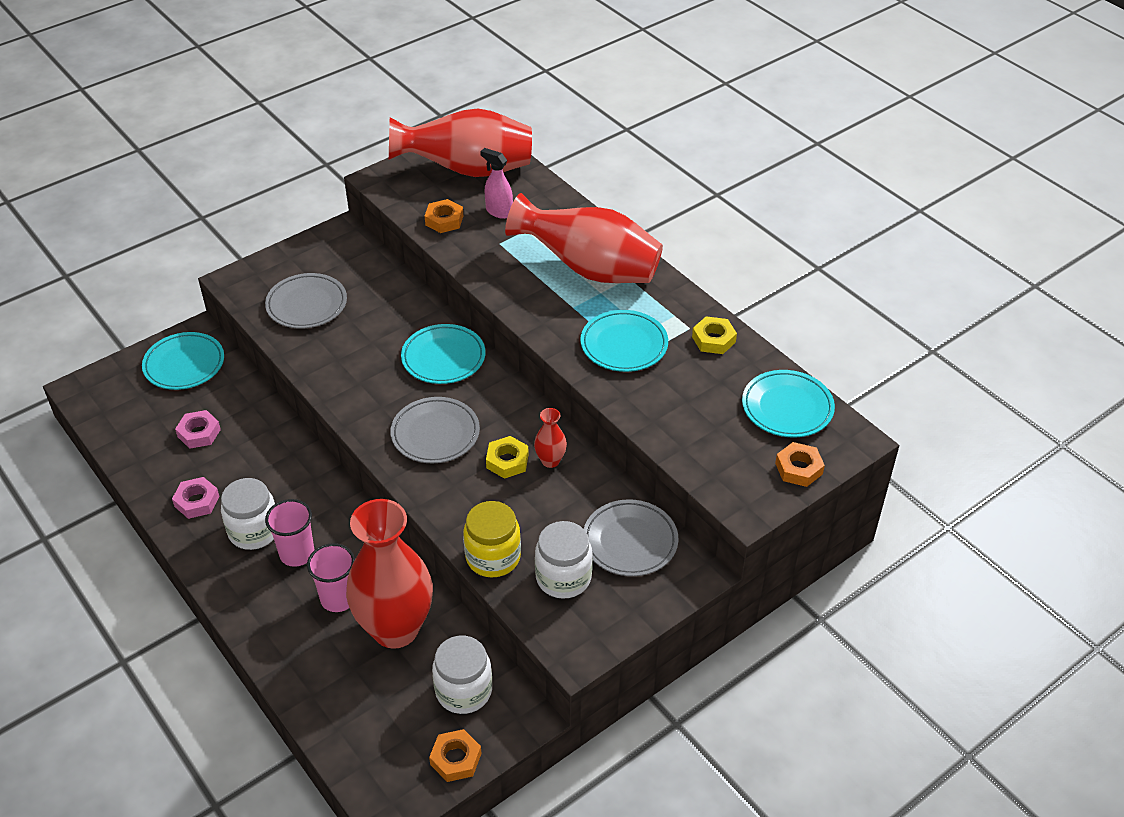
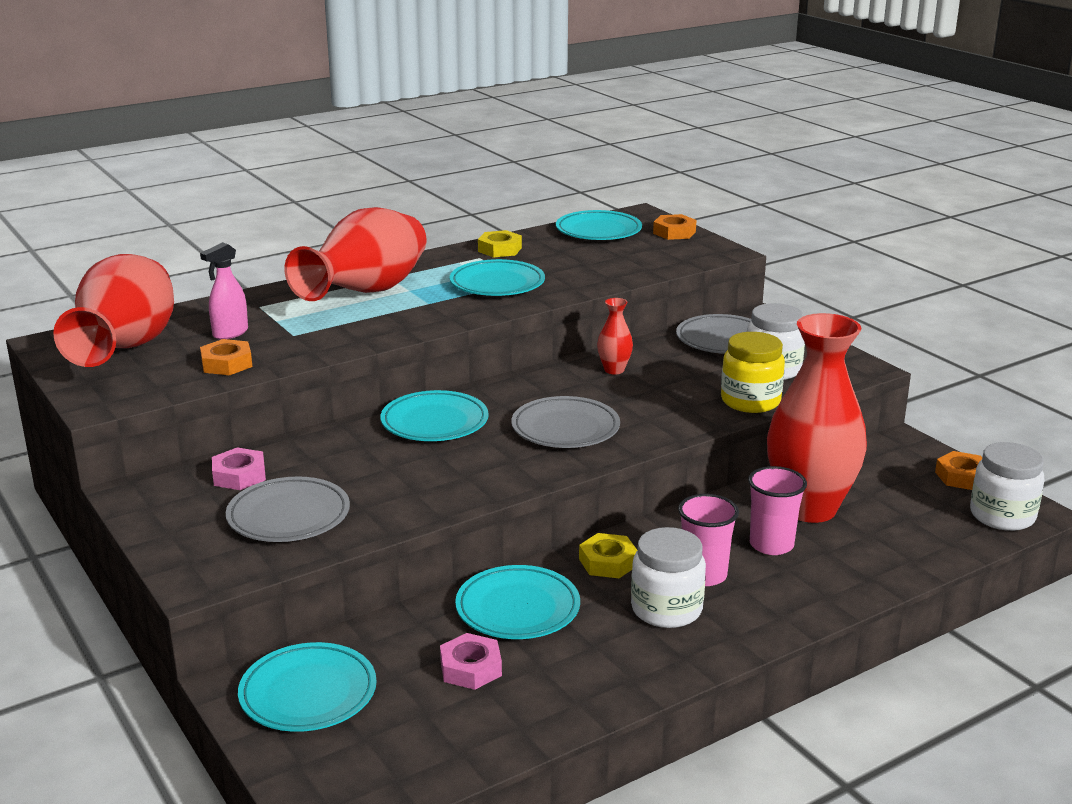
camera: 85 degrees left, 20 degrees down
pink nut [172,477,220,519] -> pink nut moved to [212,447,266,490]
white jar [432,636,492,714] -> white jar moved to [970,442,1045,531]
yellow nut [486,436,529,479] -> yellow nut moved to [579,533,638,578]
none -> turquoise plate [455,565,580,639]

